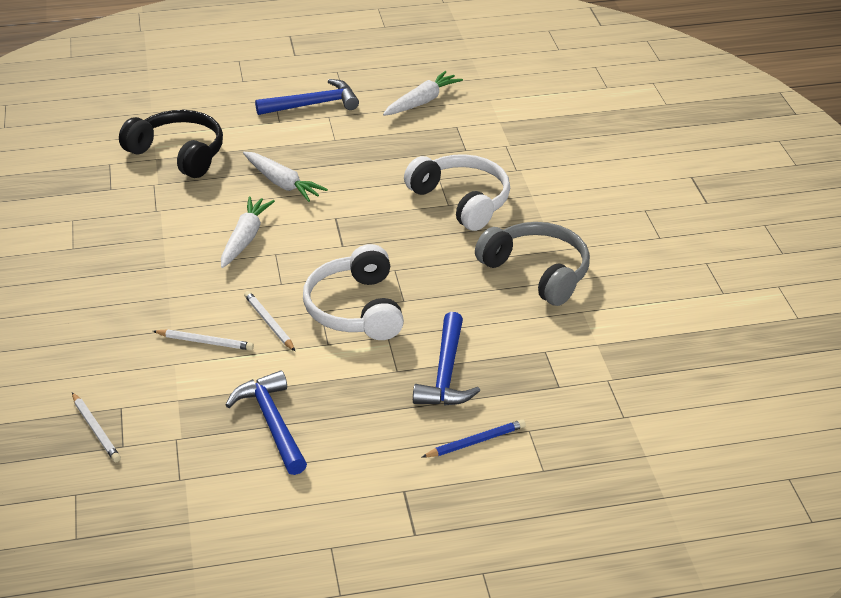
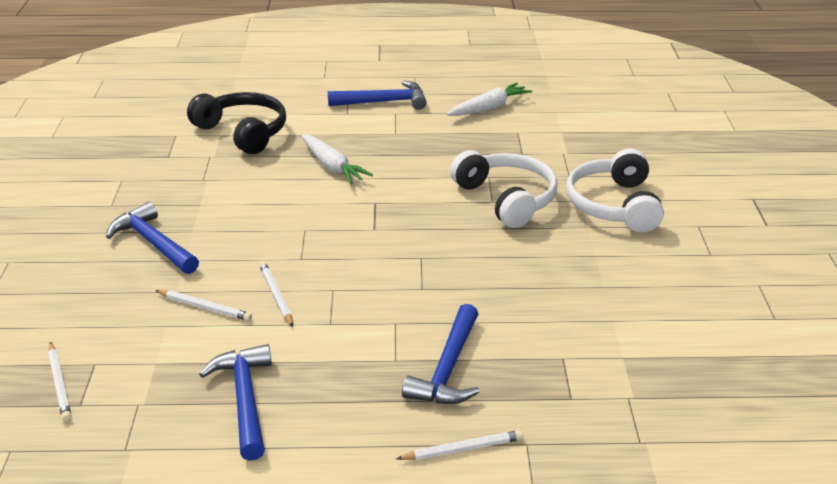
camera: 10 degrees right, 5 degrees down
white carrot [221,196,275,268] -> none
white headphones [303,244,404,340] -> white headphones moved to [566,149,664,232]
blue pencil [422,419,526,457] -> white pencil [396,430,524,460]
grey headphones [475,222,590,306] -> none
none -> blue hammer [106,202,199,274]

